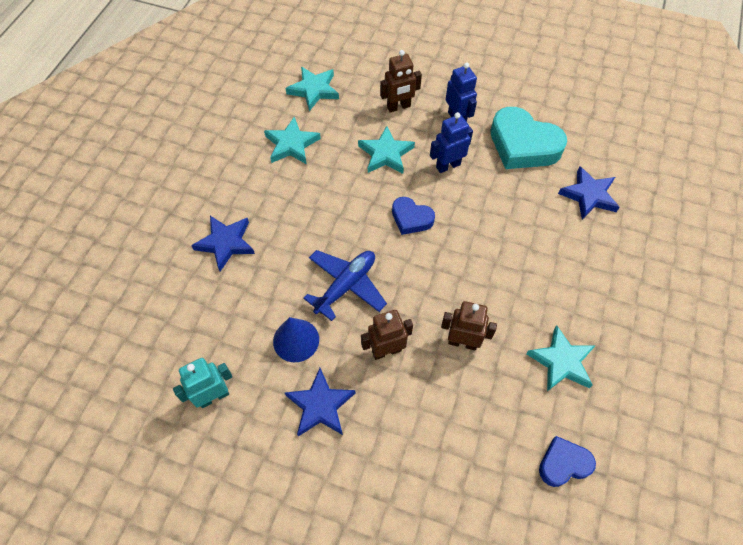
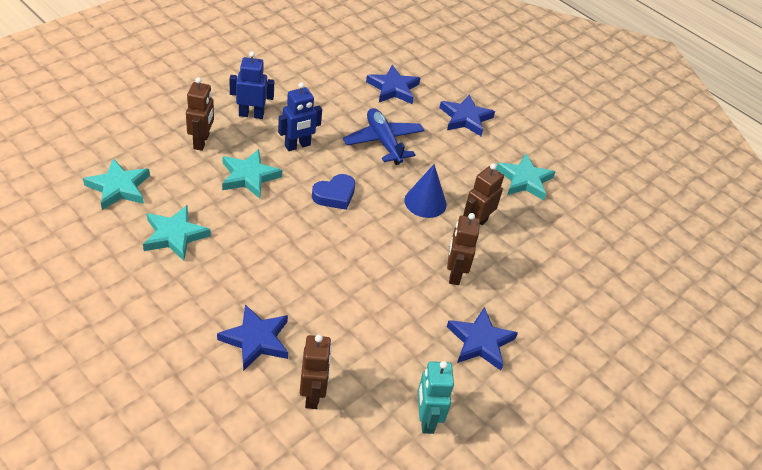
camera: 70 degrees left, 15 degrees down
blue cone [273,317,319,362] -> blue cone moved to [404,164,447,218]
blue plane [303,250,387,321] -> blue plane moved to [343,108,425,165]
blue robot [430,112,473,173] -> blue robot turned 120 degrees counterclockwise [278,82,322,151]
turquoise heart [490,107,567,169] -> none
blue heart [539,436,596,487] -> none
none -> brown robot [300,335,332,409]
none -> blue star [439,94,495,136]

